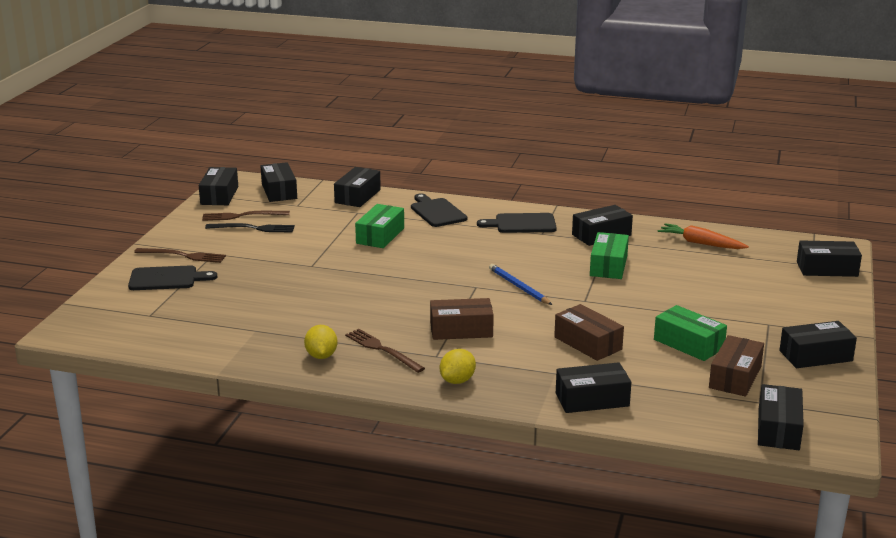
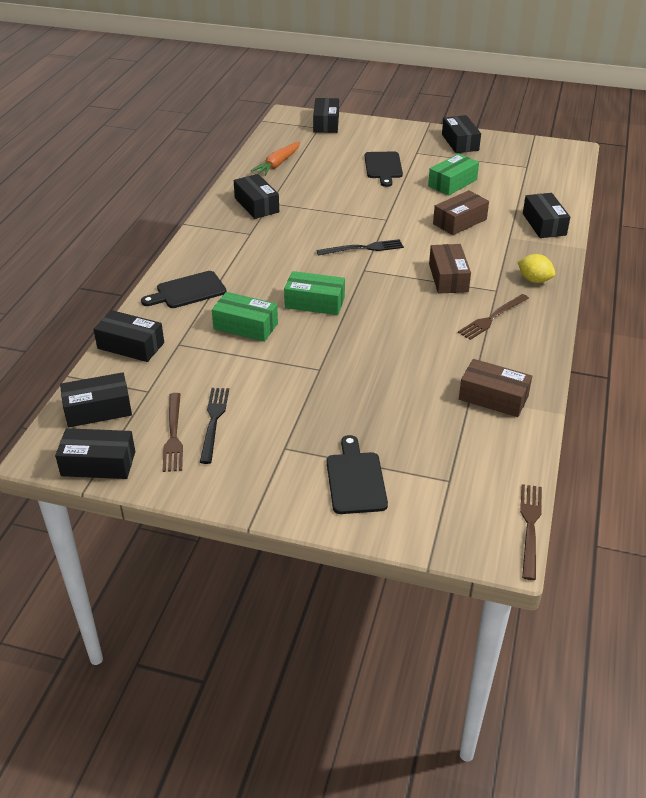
camera: 90 degrees left, 15 degrees up
brown fork [134,248,226,263] -> brown fork moved to [520,484,542,580]
yellow lemon [304,325,337,359] -> none
black cutting board [477,213,557,233] -> black cutting board moved to [365,152,403,187]
blue pencil [489,264,552,305] -> black fork [316,239,404,256]
green box [590,232,629,279] -> green box moved to [284,271,345,315]
brown box [709,335,764,397] -> brown box moved to [459,359,532,417]
black box [758,384,804,450] -> none

